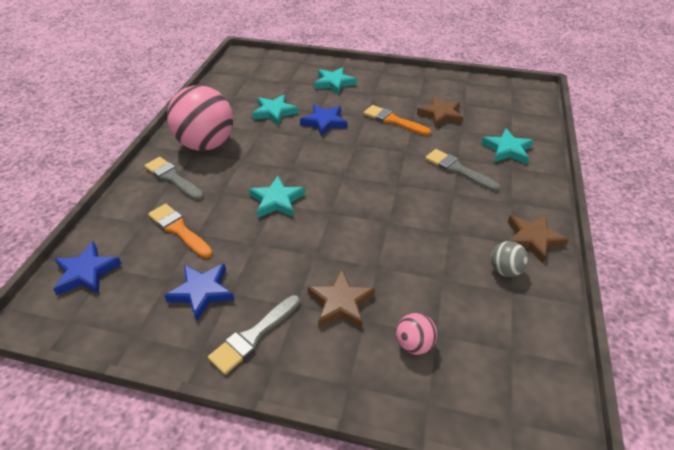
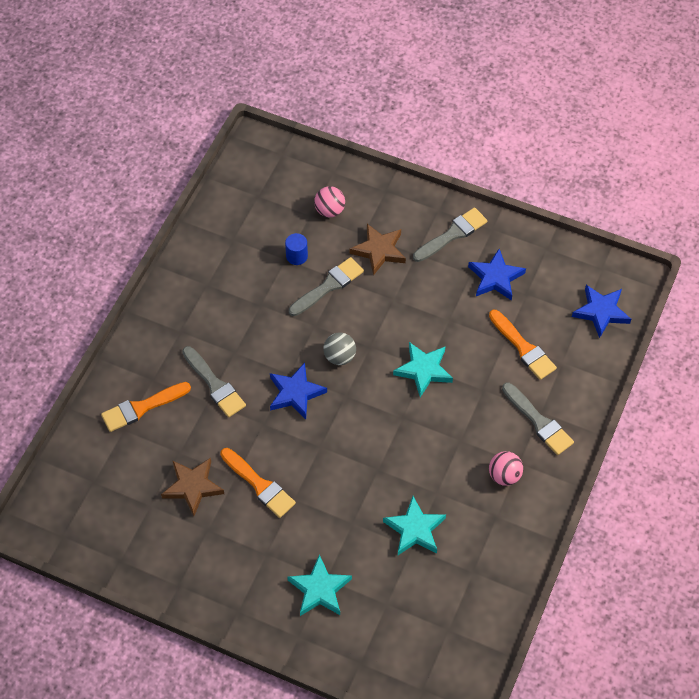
camera: 170 degrees left, 15 degrees up
pink ball [167,85,233,151] -> pink ball [489,451,523,486], size x0.44
blue star [300,104,347,137] -> blue star moved to [270,363,327,419]
turquoise star [481,128,534,164] -> orange brush [101,382,191,432]
grey ball [491,241,529,277] -> grey ball moved to [323,333,356,365]
brown star [508,215,569,263] -> none
none -> blue cylinder [285,233,308,265]
none -> grey brush [289,257,364,316]

